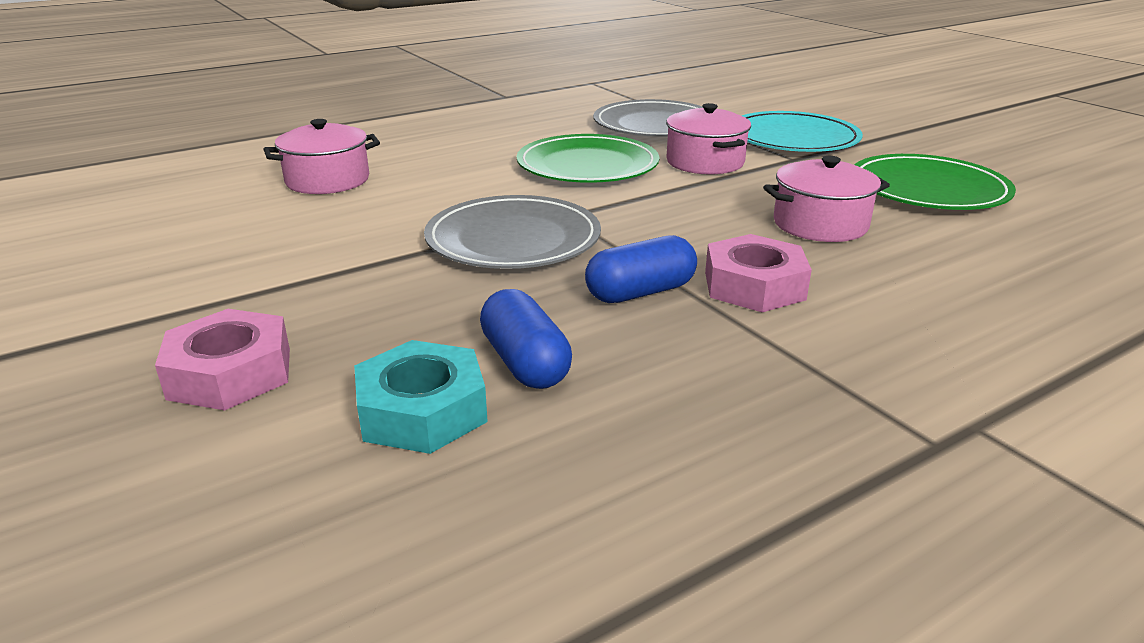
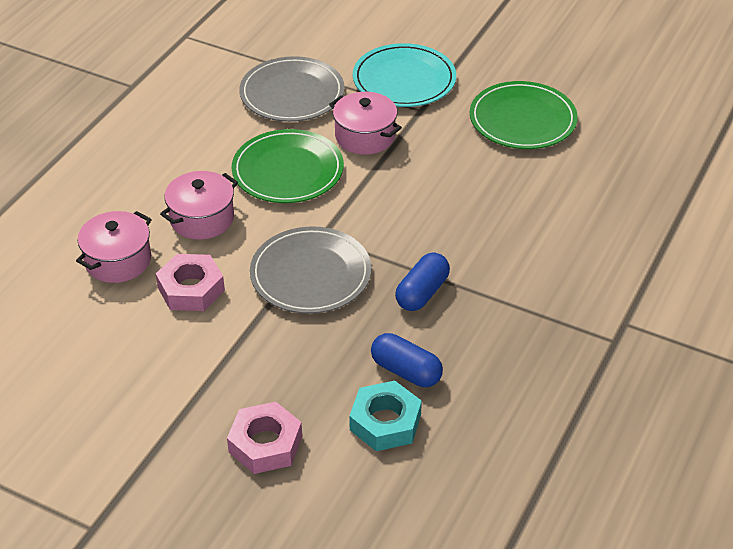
camera: 30 degrees left, 15 degrees up
pink nut [705,234,812,312] -> pink nut moved to [156,254,225,311]
pink pot [763,156,890,242] -> pink pot moved to [160,171,238,240]

